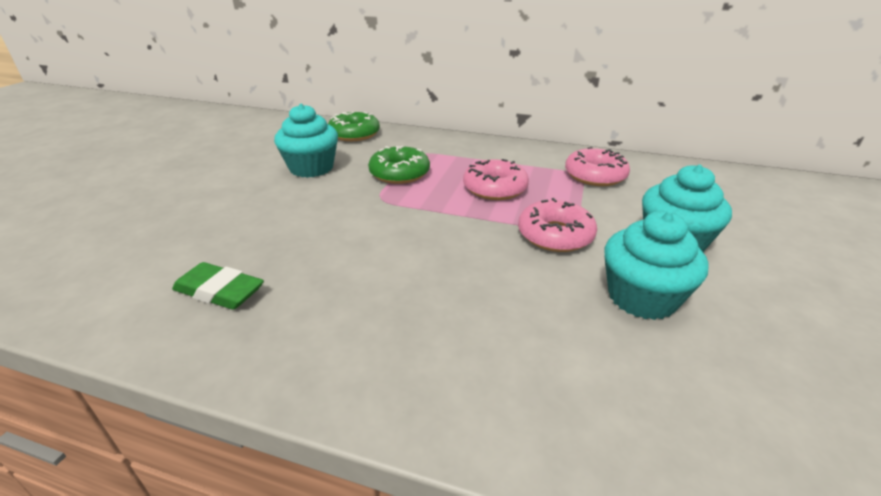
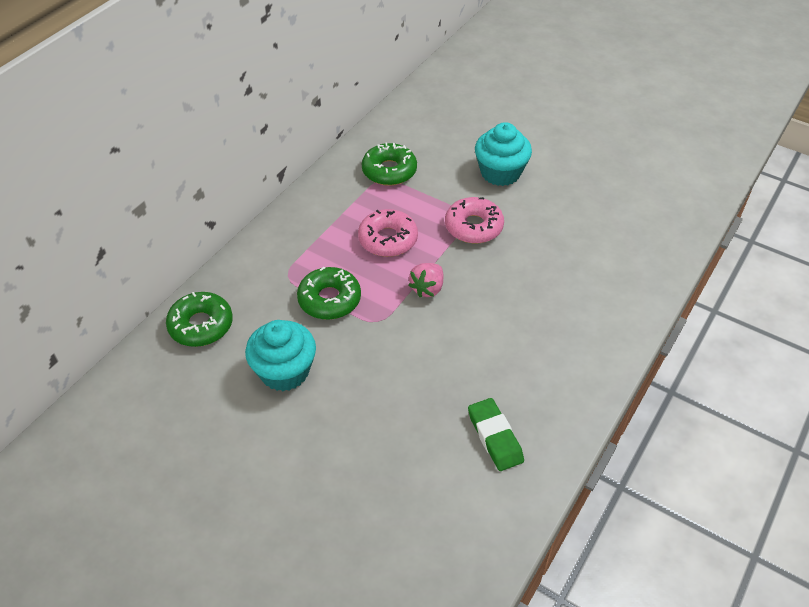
camera: 75 degrees left, 15 degrees up
green eraser [172,262,264,310] -> green eraser turned 60 degrees counterclockwise [468,398,524,471]
pink donut [565,147,630,186] -> green donut [362,142,417,186]
turquoise cupcake [604,211,709,320] -> none
none -> pink strawberry [409,263,443,297]

